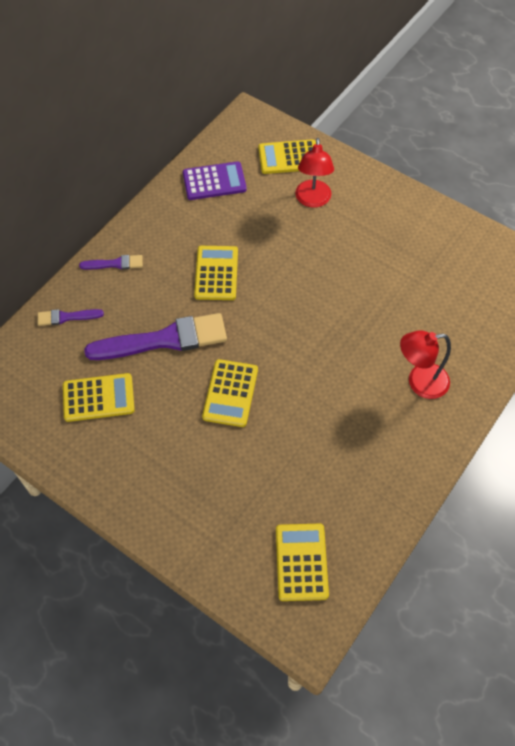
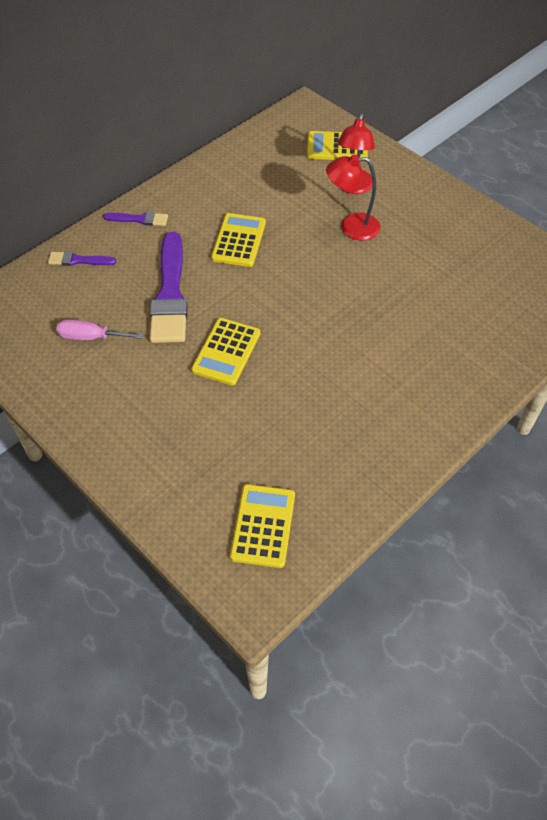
camera: 10 degrees right, 5 degrees down
yellow calculator [63,373,135,422] -> pink screwdriver [56,319,143,340]
purple brush [84,313,227,360] -> purple brush turned 90 degrees clockwise [150,232,188,343]
purple calculator [183,161,247,200] -> none
red lamp [400,330,451,399] -> red lamp moved to [326,154,380,241]

